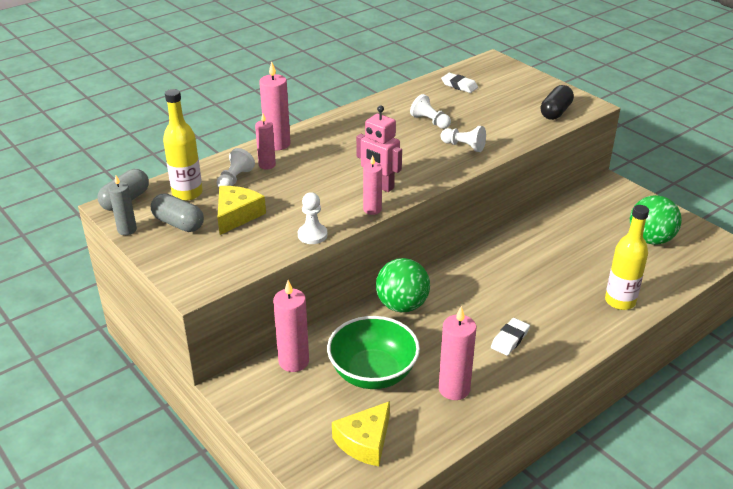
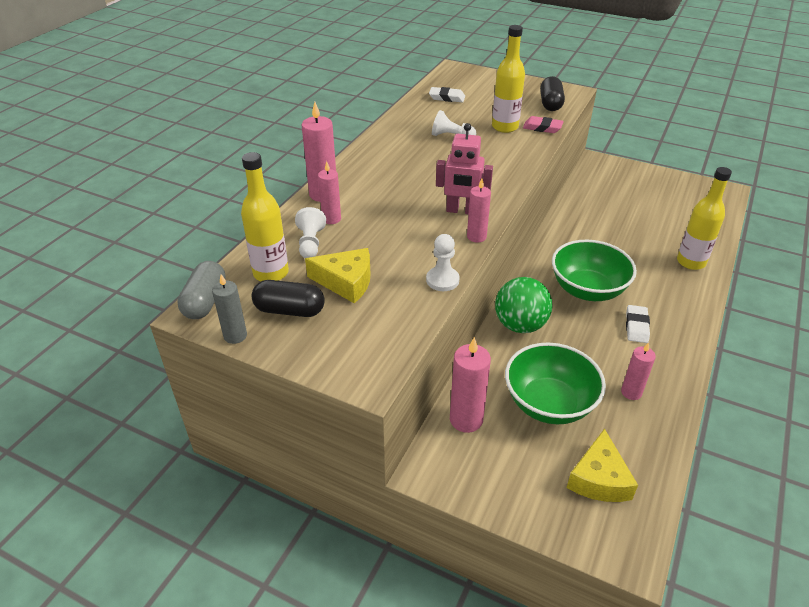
camera: 25 degrees left, 5 degrees up
grey capsule [151,193,204,232] -> black capsule [251,280,325,317]
yellow cheese [217,186,266,235] -> yellow cheese turned 105 degrees clockwise [305,248,371,304]
pink candle [439,306,476,400] -> pink candle [621,342,656,400], size x0.64
white pawn [441,126,486,152] -> none
green ball [630,195,682,245] -> none
none -> yellow bottle [492,25,525,133]
none -> pink eraser [523,116,564,133]
none -> green bowl [552,240,637,301]

